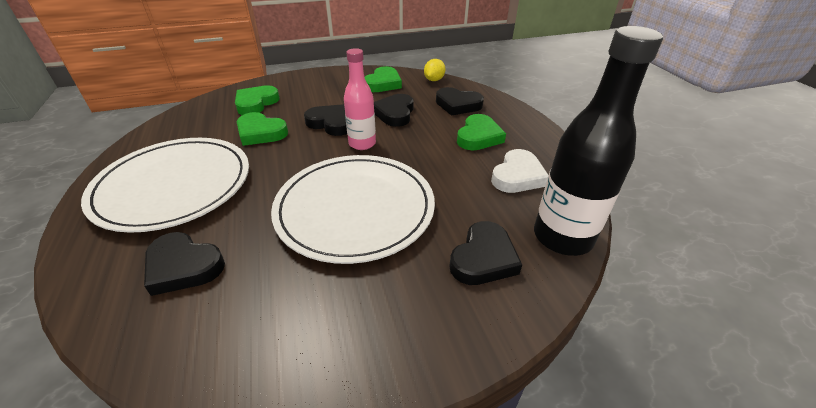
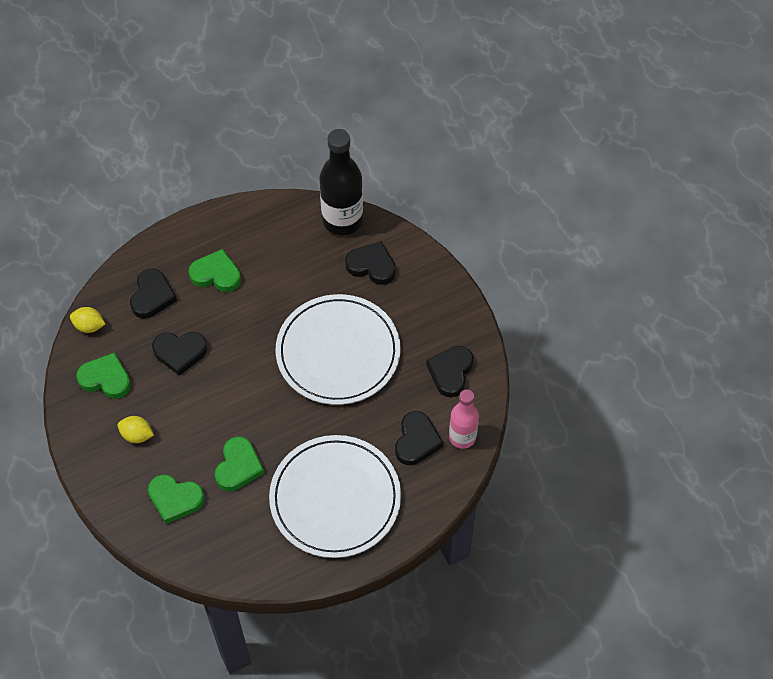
camera: 100 degrees left, 20 degrees up
black heart [304,104,347,136] -> black heart moved to [426,346,474,397]
pink bottle [344,48,376,150] -> pink bottle moved to [449,390,479,449]
white heart [491,149,549,193] -> none
none -> yellow lemon [117,416,154,443]

